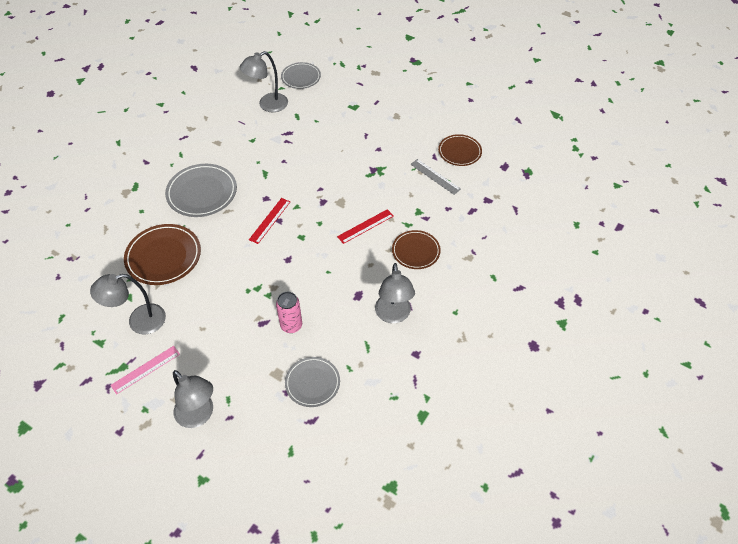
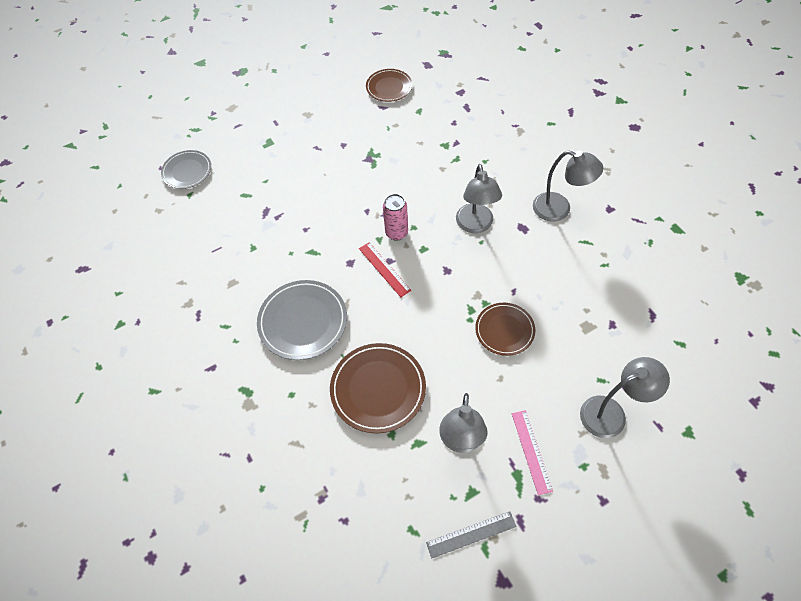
camera: 60 degrees left, 5 degrees up
grey lamp [239,51,288,112] -> grey lamp moved to [456,164,502,233]
pink can [276,292,302,333] -> pink can moved to [383,194,408,241]
grey plate [285,357,340,407] -> none
red ruler [337,209,394,244] -> none
brown plate [392,230,441,269] -> brown plate moved to [475,303,535,356]
grey ruler [410,159,461,195] -> grey ruler moved to [426,511,517,558]

